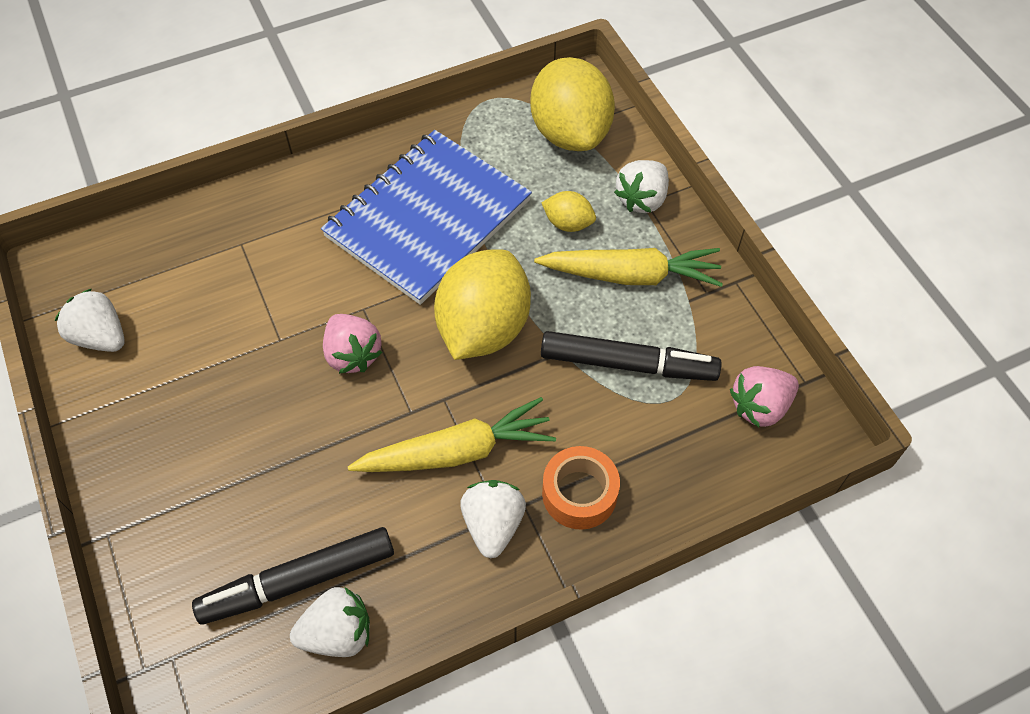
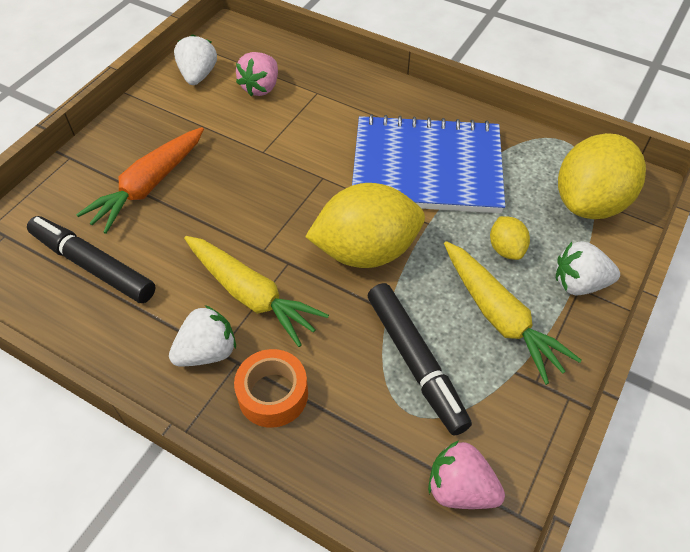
camera: 55 degrees right, 5 degrees down
white strawberry [290,587,370,657] -> none
pink strawberry [323,314,383,374] -> pink strawberry moved to [236,52,278,96]
none -> orange carrot [76,127,204,234]

